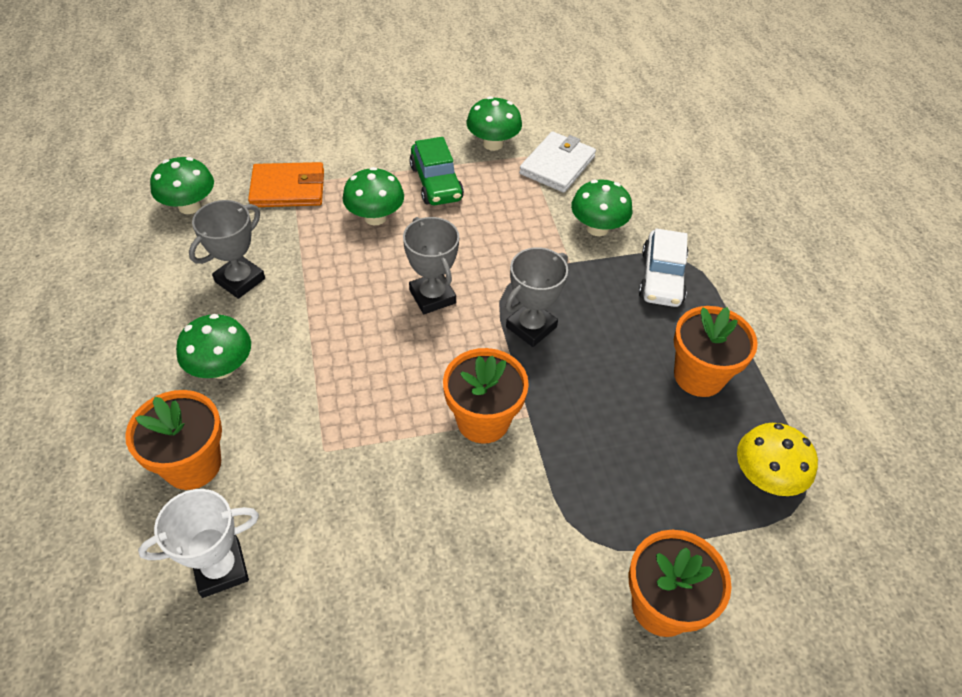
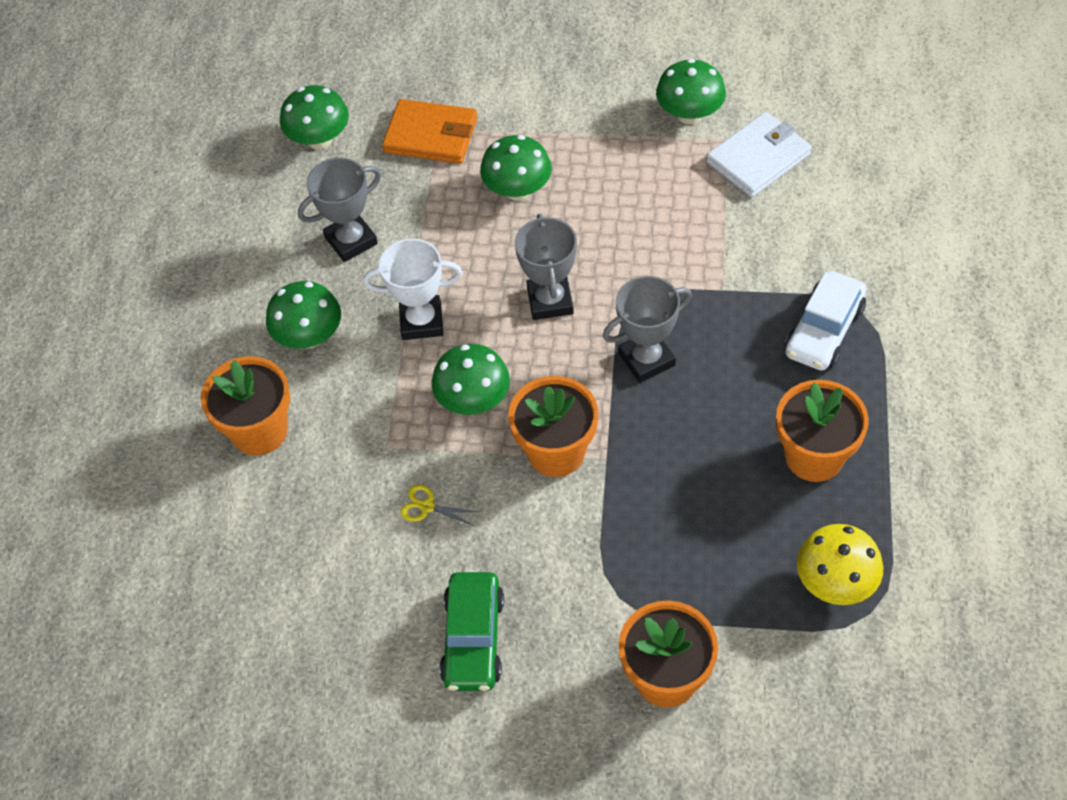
camera: 25 degrees right, 5 degrees up
white trophy [138,489,259,598] -> white trophy moved to [363,239,463,340]
green car [409,137,464,205] -> green car moved to [439,572,504,691]
green mushroom [571,179,633,236] -> green mushroom moved to [432,344,510,415]
none -> yellow scissors [400,485,479,526]

